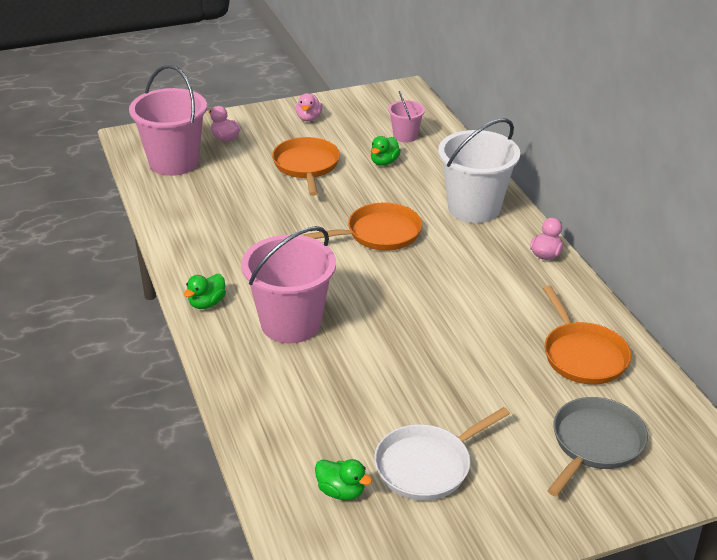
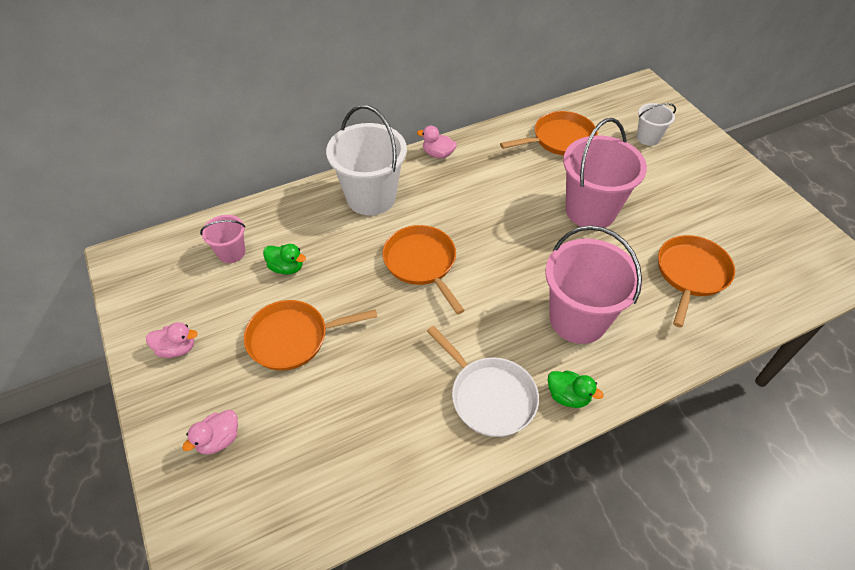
camera: 95 degrees left, 15 degrees up
pink bucket [129,65,207,176] -> pink bucket moved to [563,118,647,228]
green duck [315,459,372,500] -> none
white pan [374,407,510,501] -> white pan moved to [427,326,539,437]
grey pan [547,397,648,497] -> white bucket [637,103,676,146]
none -> orange pan [658,235,735,327]

